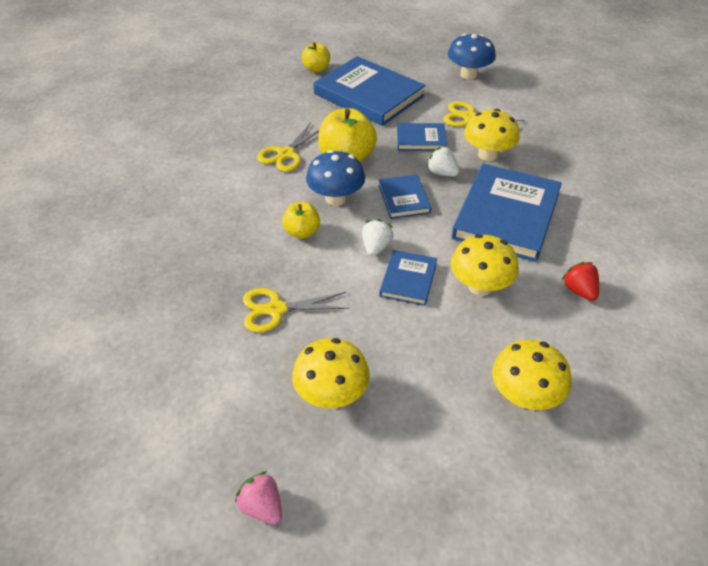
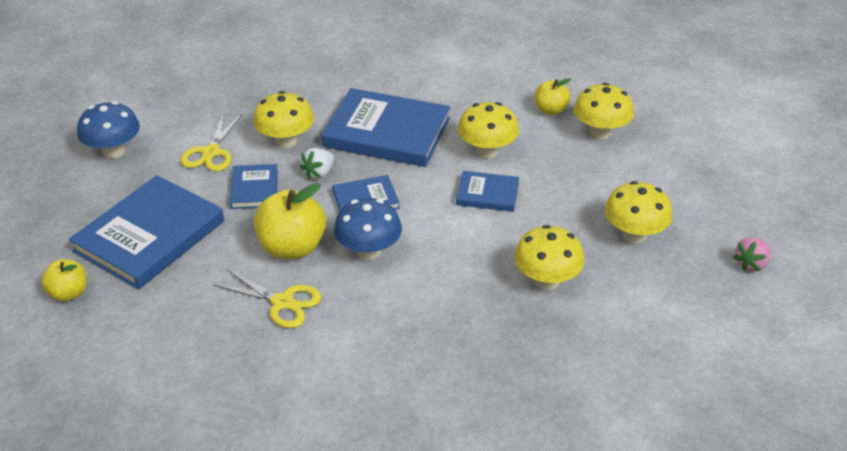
camera: 95 degrees left, 5 degrees down
yellow scissors [243,288,349,332] -> yellow mushroom [514,225,585,290]
yellow apple [282,202,320,239] -> yellow apple moved to [535,78,571,115]
white strawberry [362,219,394,256] -> none
red strawberry [562,262,599,301] -> none

